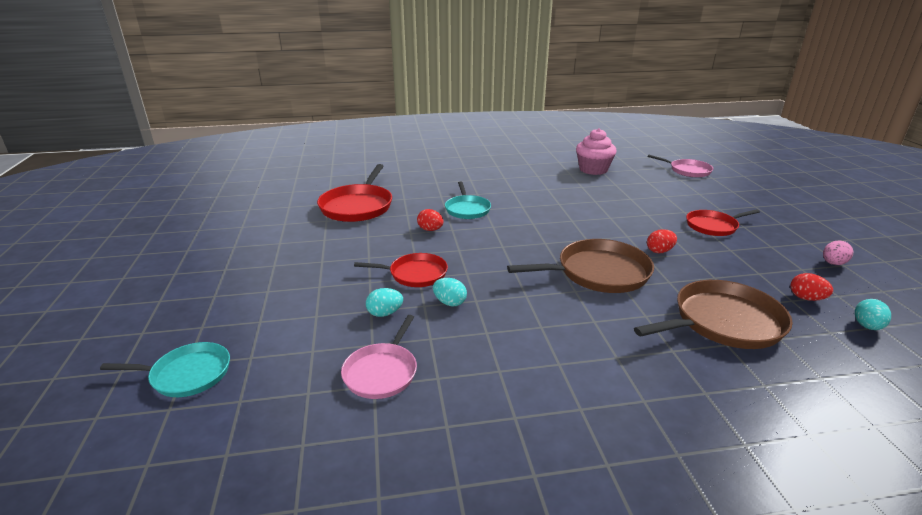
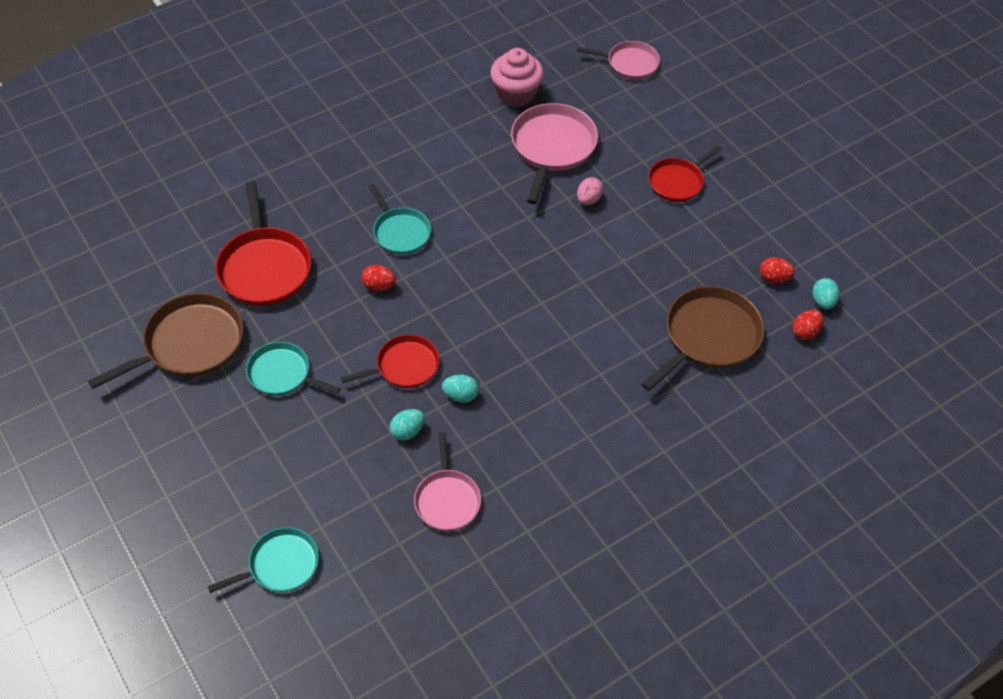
camera: 25 degrees left, 25 degrees up
brown pan [507,239,654,293] -> brown pan moved to [88,293,244,389]
red egg [647,229,677,253] -> red egg moved to [793,310,824,340]
pink egg [823,241,853,265] -> pink egg moved to [577,177,603,205]
none -> turquoise pan [246,342,341,396]
none -> pink pan [511,103,598,204]

